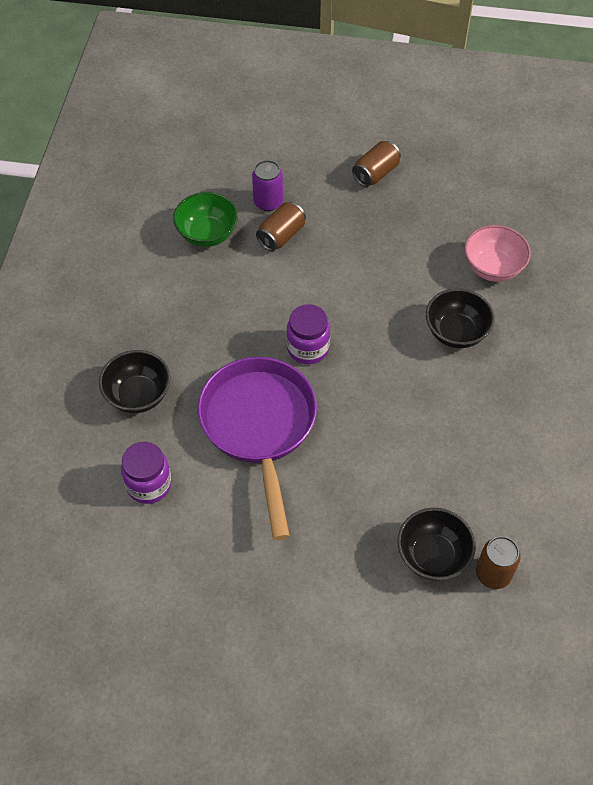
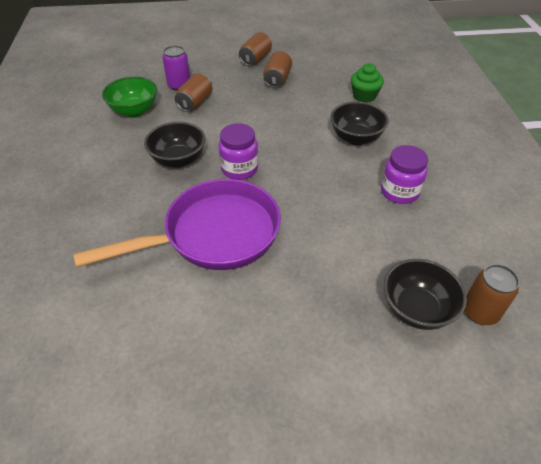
camera: 15 degrees left, 10 degrees down
black bowl [99,350,171,413] -> black bowl moved to [144,122,205,168]
purple jar [121,442,172,504] -> purple jar moved to [381,145,428,204]
purple pan [198,357,317,540] -> purple pan turned 90 degrees clockwise [73,179,281,270]
pink bowl [464,225,531,282] -> green cupcake [351,63,384,103]
none -> brown can [263,51,292,88]

